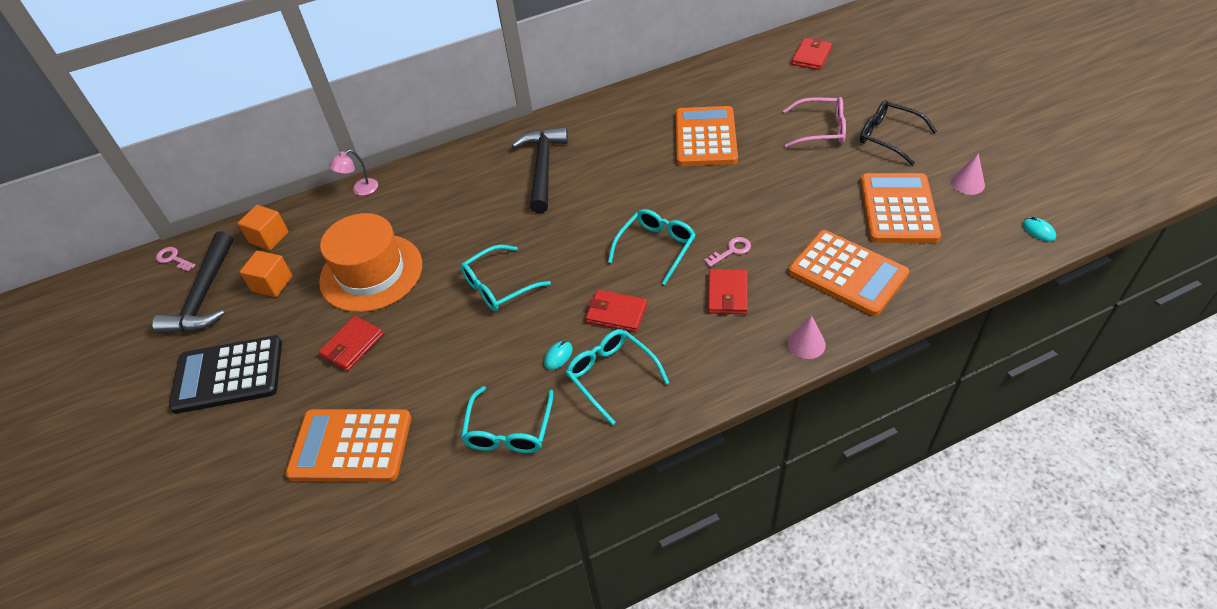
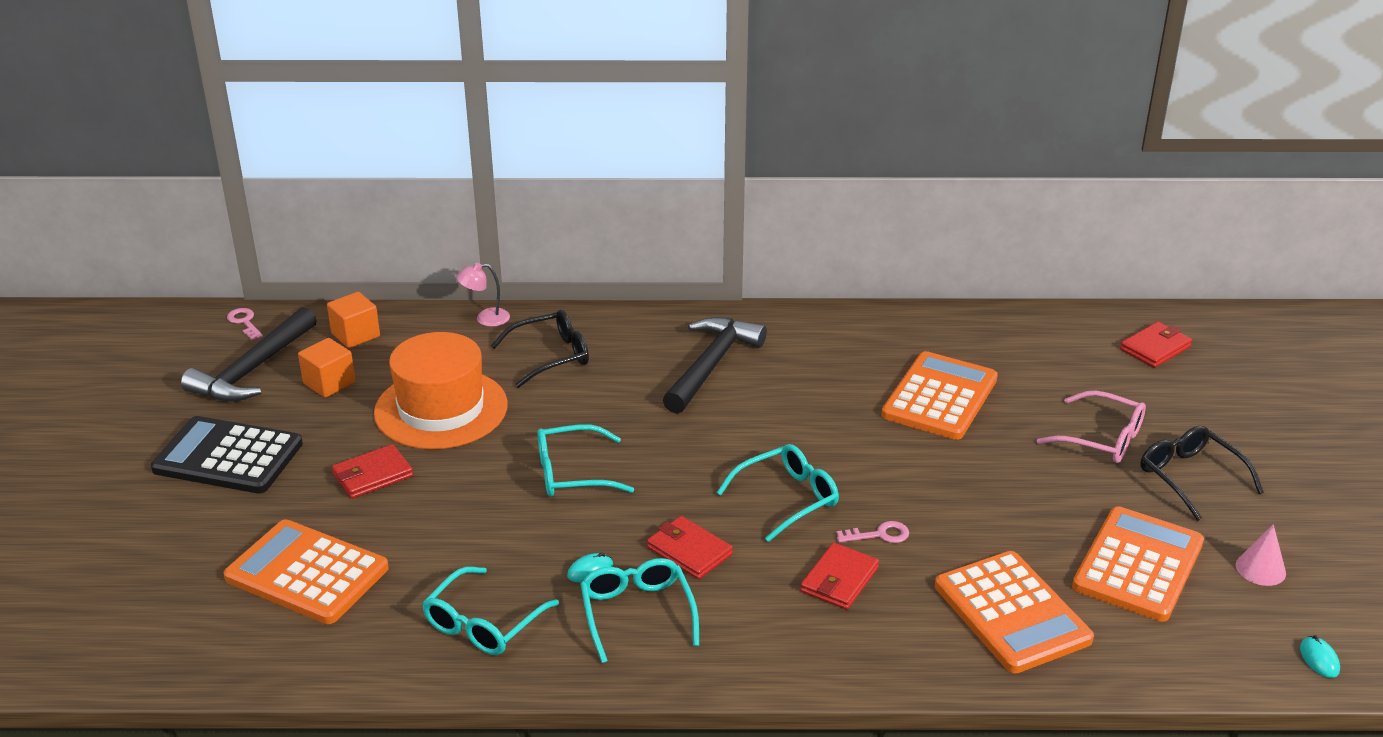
camera: 20 degrees right, 15 degrees down
pink cone [787,315,826,359] -> none
none -> black glasses [491,310,589,388]

